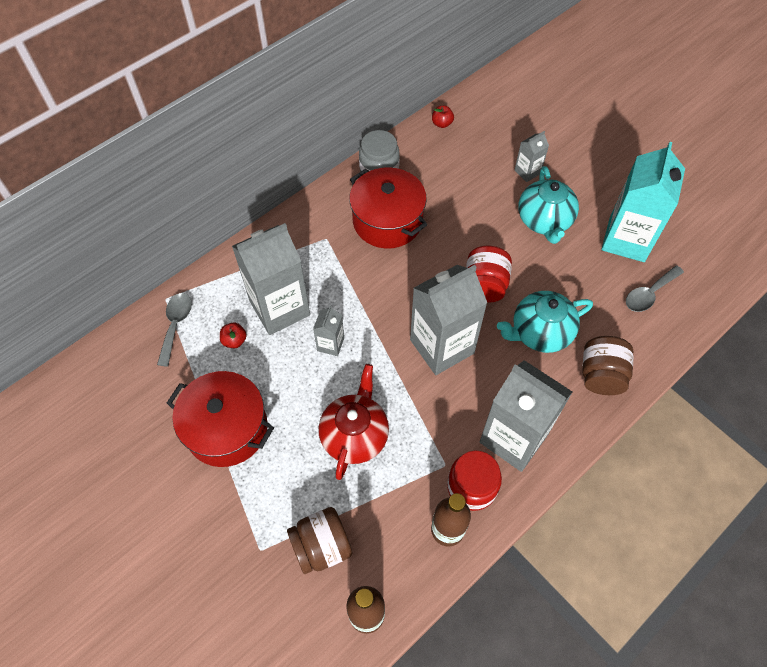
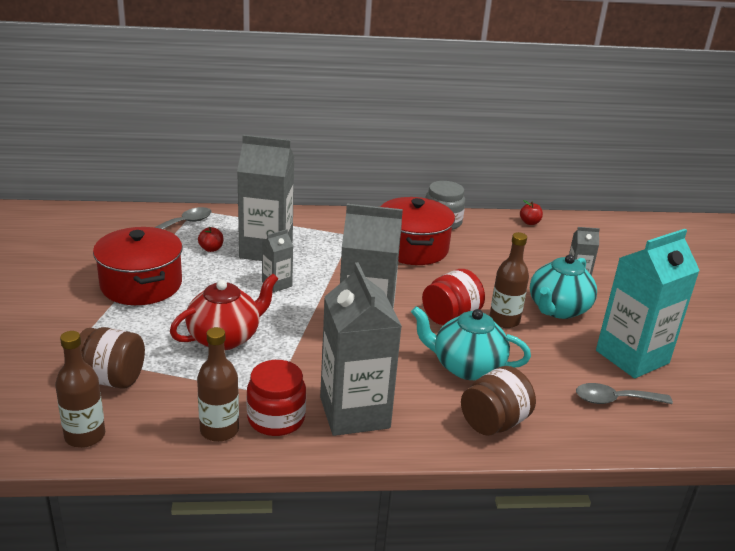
camera: 35 degrees right, 30 degrees down
none -> brown bottle [489,232,529,328]

